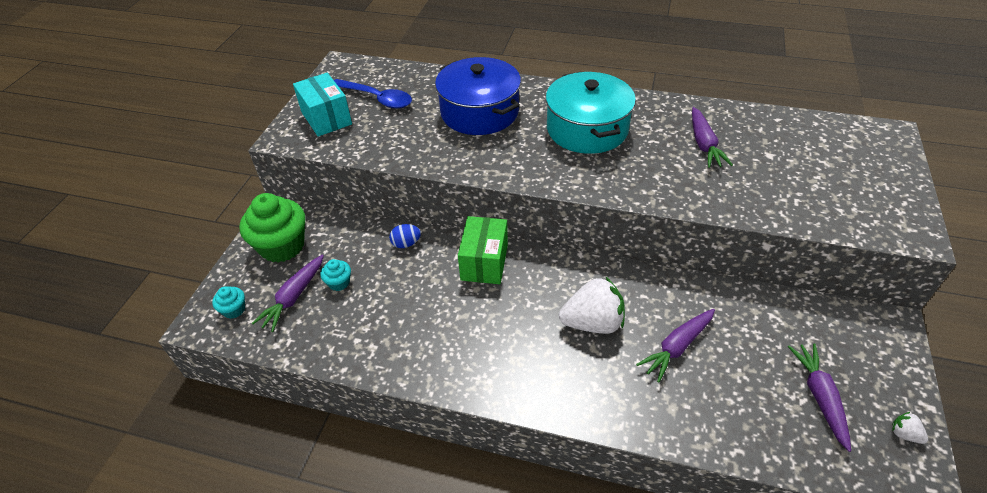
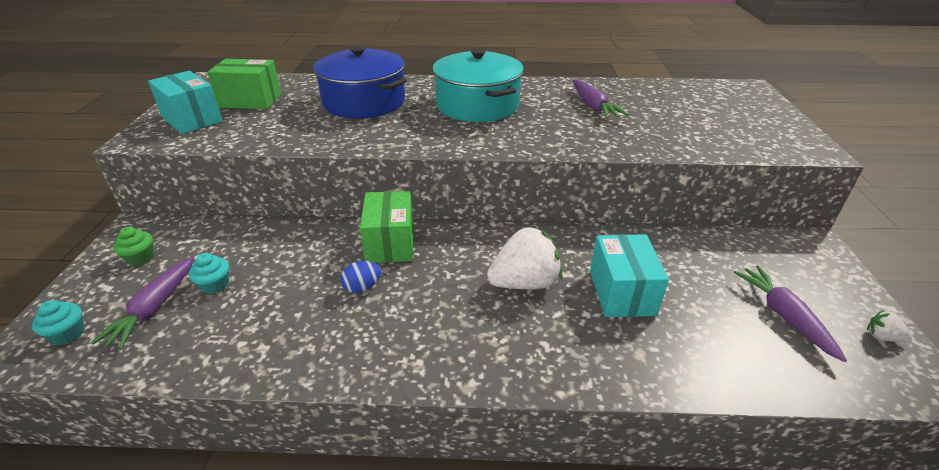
camera: 15 degrees left, 10 degrees down
green cupcake [239,193,305,263] -> green cupcake [113,227,154,266], size x0.46
blue spoon [334,79,412,108] -> green box [207,59,281,109]
blue egg [389,224,421,248] -> blue egg moved to [340,261,381,293]
purple carrot [636,309,715,382] -> turquoise box [590,234,669,317]

